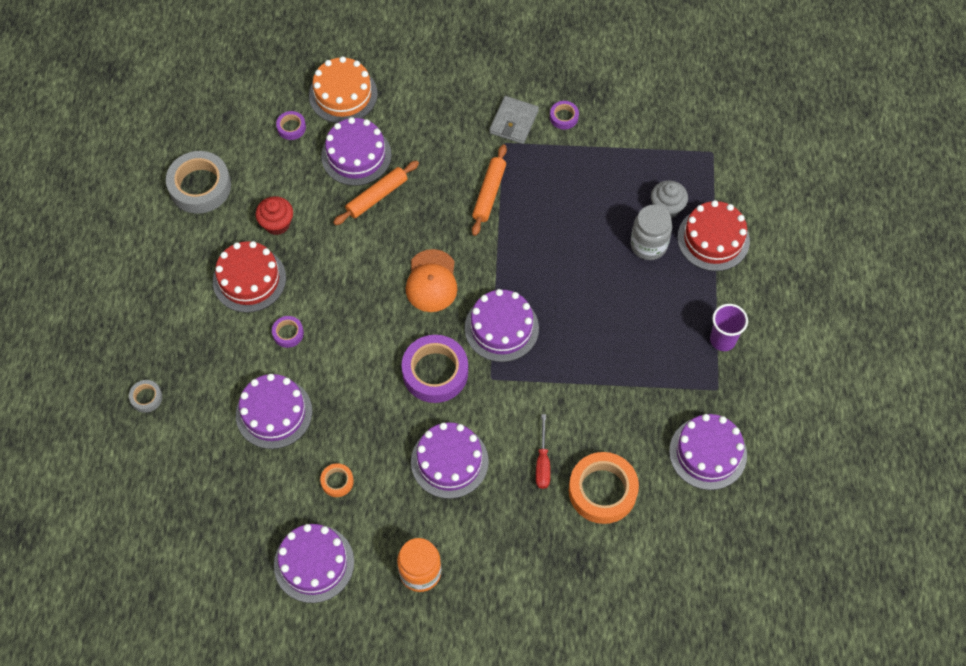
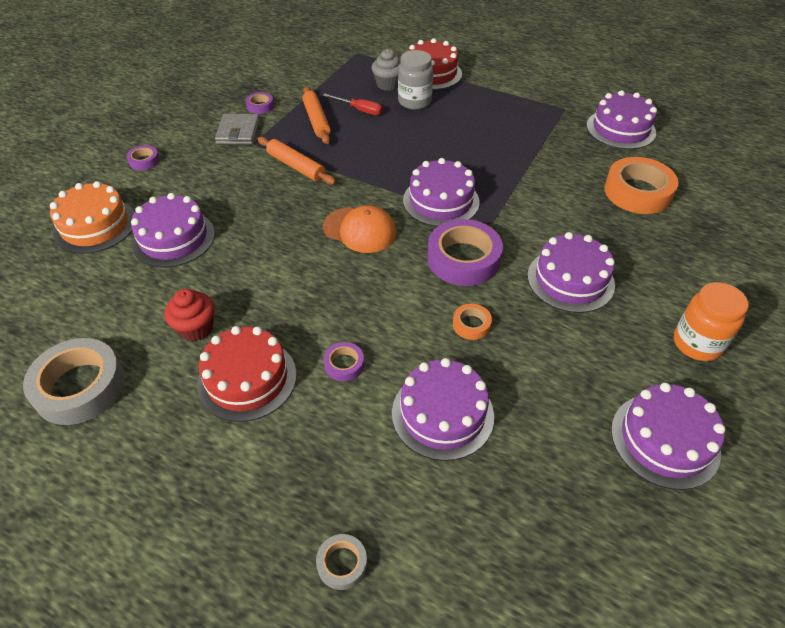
camera: 65 degrees left, 15 degrees down
purple tape [276,111,306,140] -> purple tape moved to [126,145,160,170]
orange tape [320,463,354,497] -> orange tape moved to [453,304,492,340]
orange rolling pin [333,161,419,225] -> orange rolling pin moved to [302,87,331,144]
grey wallet [489,96,539,144] -> grey wallet turned 45 degrees clockwise [215,114,260,145]
red screwdriver [536,414,550,489] -> red screwdriver moved to [323,94,383,115]
purple cup [710,304,748,351] -> none

